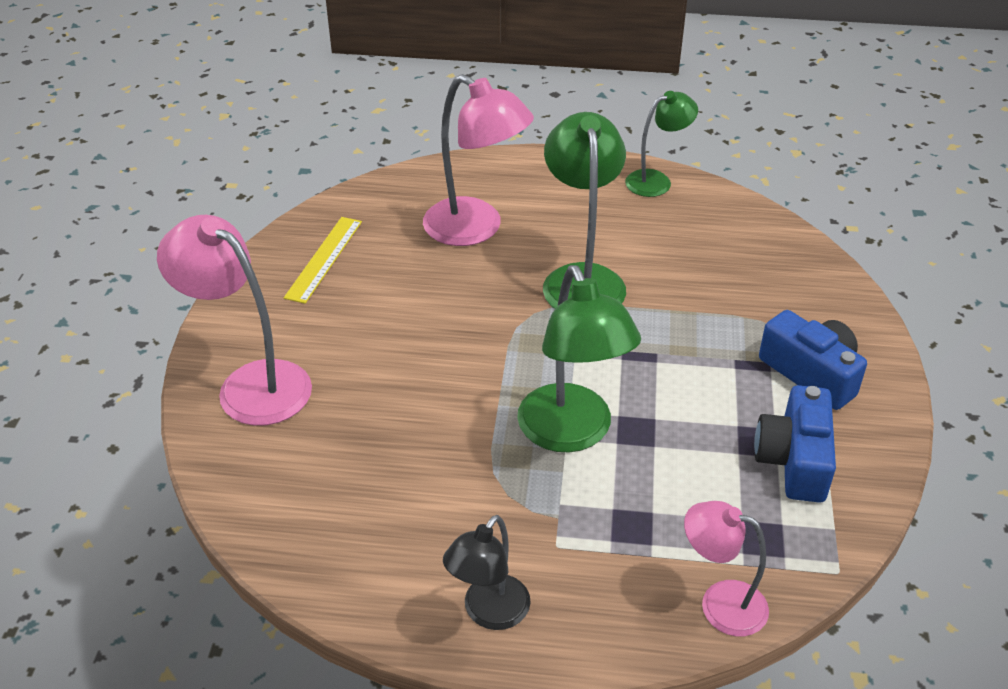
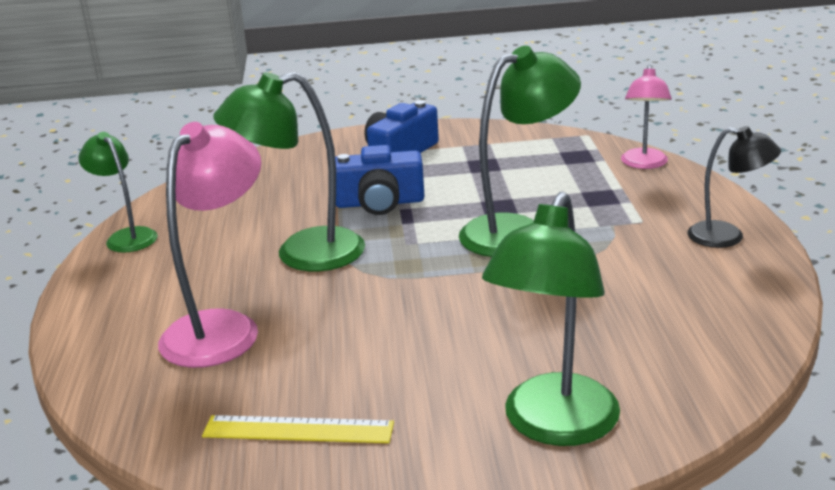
camera: 100 degrees left, 15 degrees down
pink lamp [157,215,312,426] -> green lamp [482,191,620,446]
blue camera [754,385,836,503] -> blue camera moved to [335,145,424,215]

